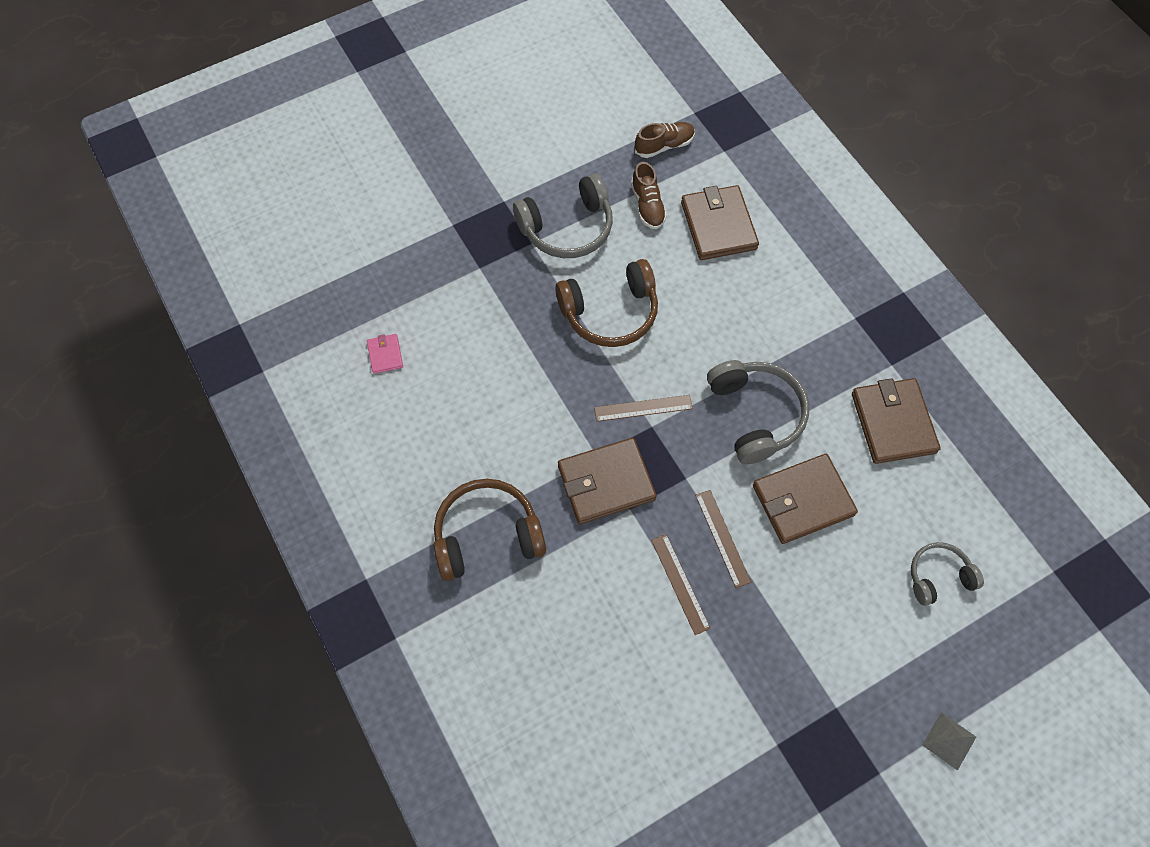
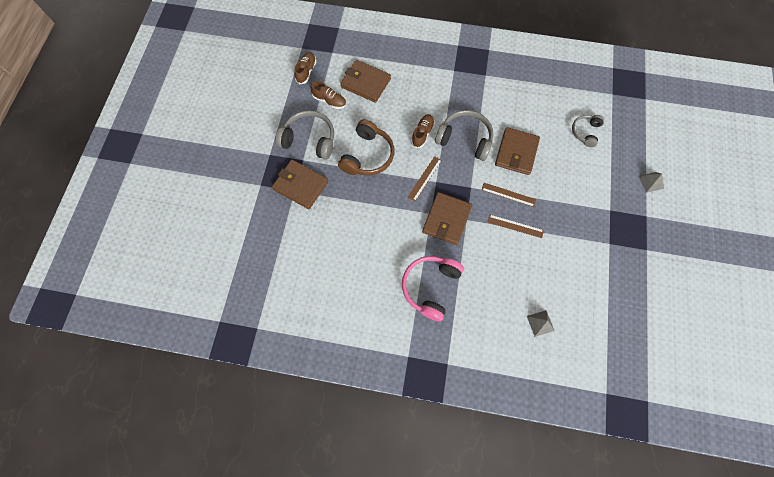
camera: 50 degrees left, 5 degrees up
pink wallet [367,334,403,374] -> none
brown headphones [434,479,546,581] -> pink headphones [402,256,464,322]
grey headphones [513,173,613,258] -> grey headphones turned 90 degrees counterclockwise [276,110,334,160]
brown wallet [852,378,941,464] -> brown wallet moved to [272,160,328,209]
none -> brown shoe [411,114,435,148]
none -> grey pyramid [527,310,555,337]

